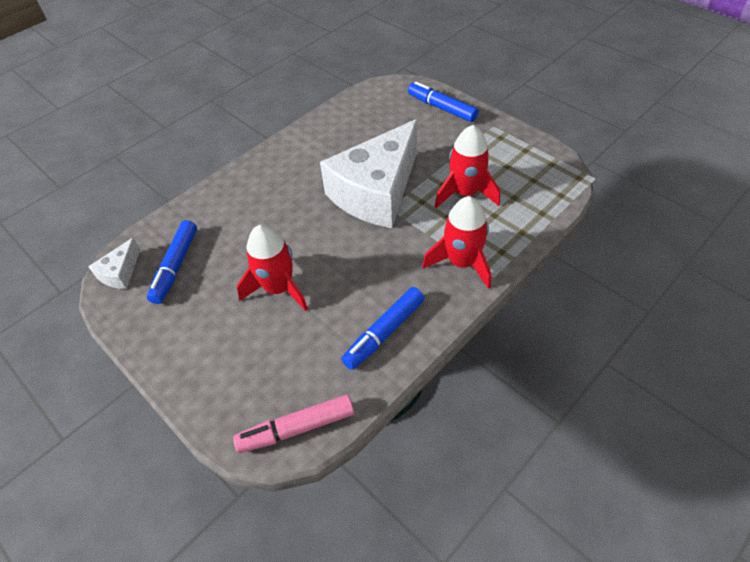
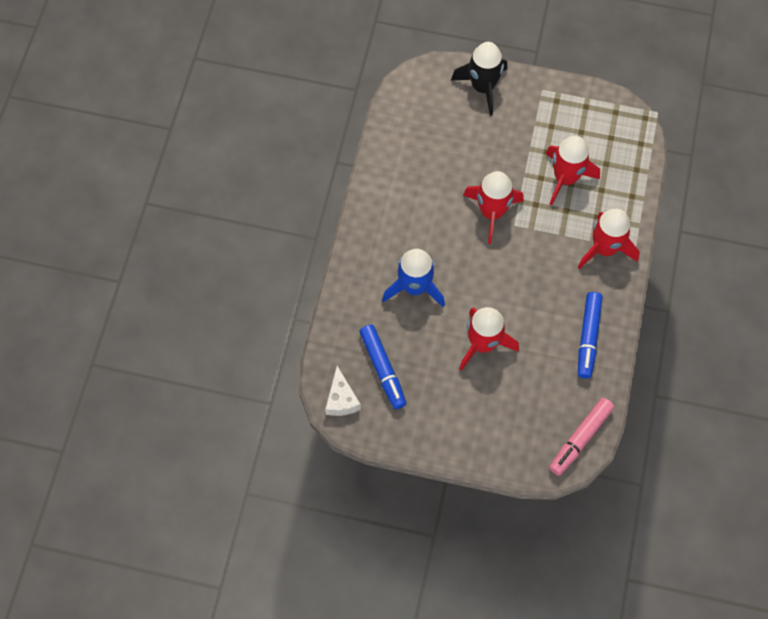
camera: 35 degrees left, 15 degrees up
white cheese [320,119,418,228] -> red rocket [463,171,524,244]
blue marker [408,81,479,122] -> black rocket [451,42,507,116]
none -> blue rocket [382,249,445,307]

